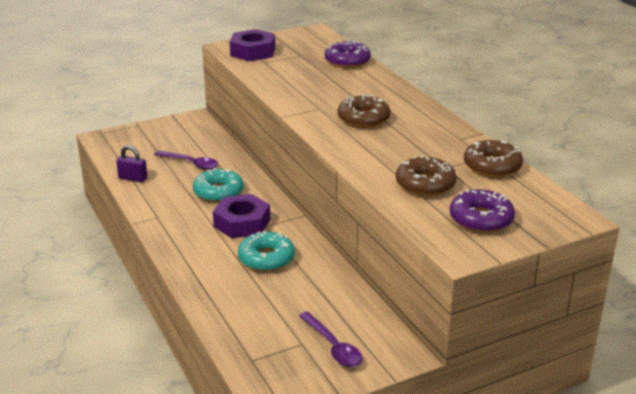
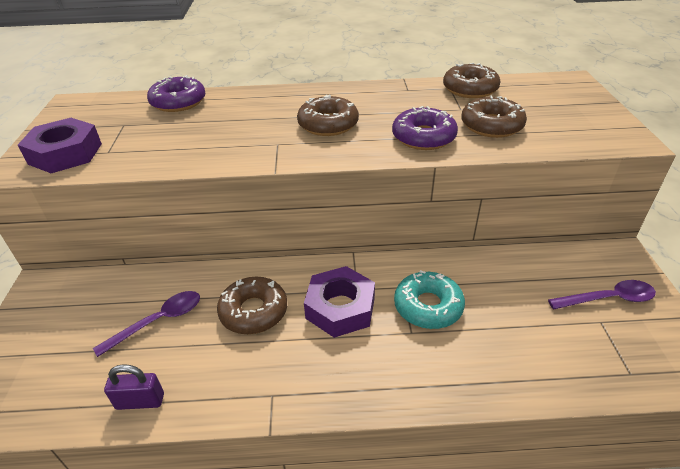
camera: 65 degrees left, 10 degrees up
purple padlock [116,145,147,182] -> purple padlock turned 45 degrees clockwise [104,364,164,410]
turquoise donut [193,168,244,202] -> brown donut [217,277,287,334]
purple donut [450,189,515,233] -> purple donut moved to [392,106,458,150]

